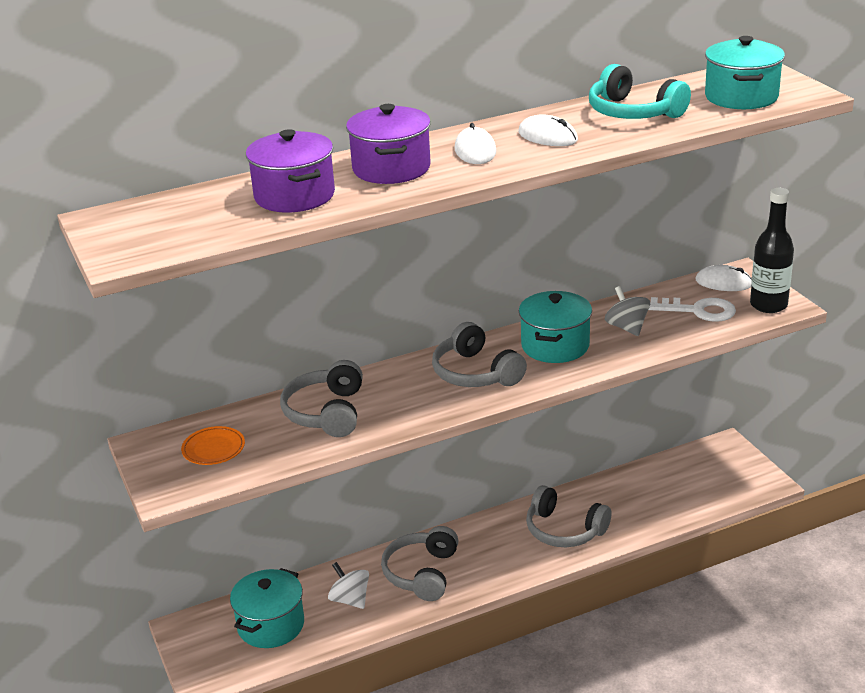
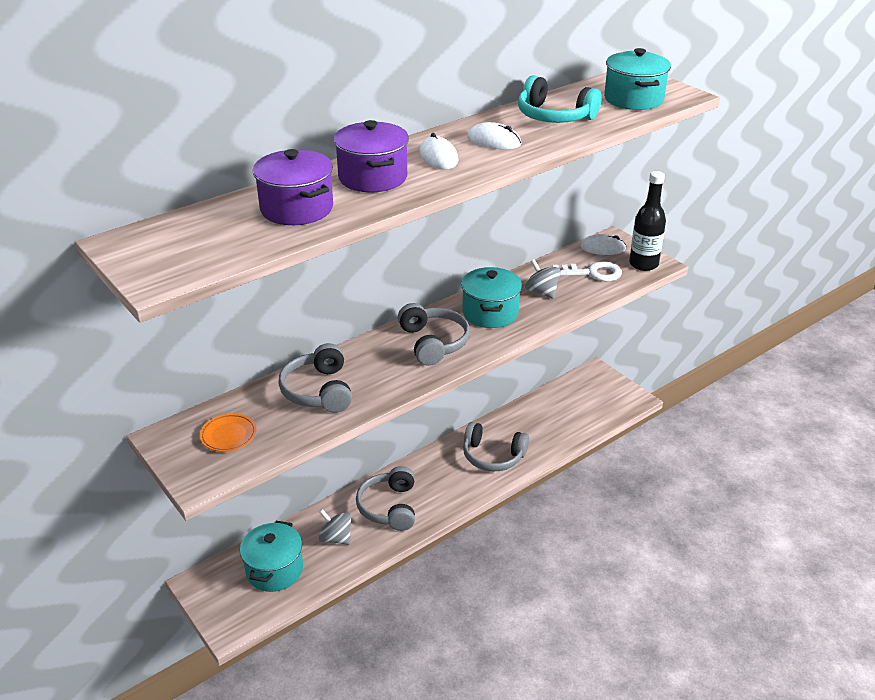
camera: 15 degrees left, 5 degrees up
white spinning top [328,562,369,609] -> grey spinning top [319,509,351,545]
grey headphones [432,322,527,387] -> grey headphones turned 150 degrees counterclockwise [398,303,470,366]

